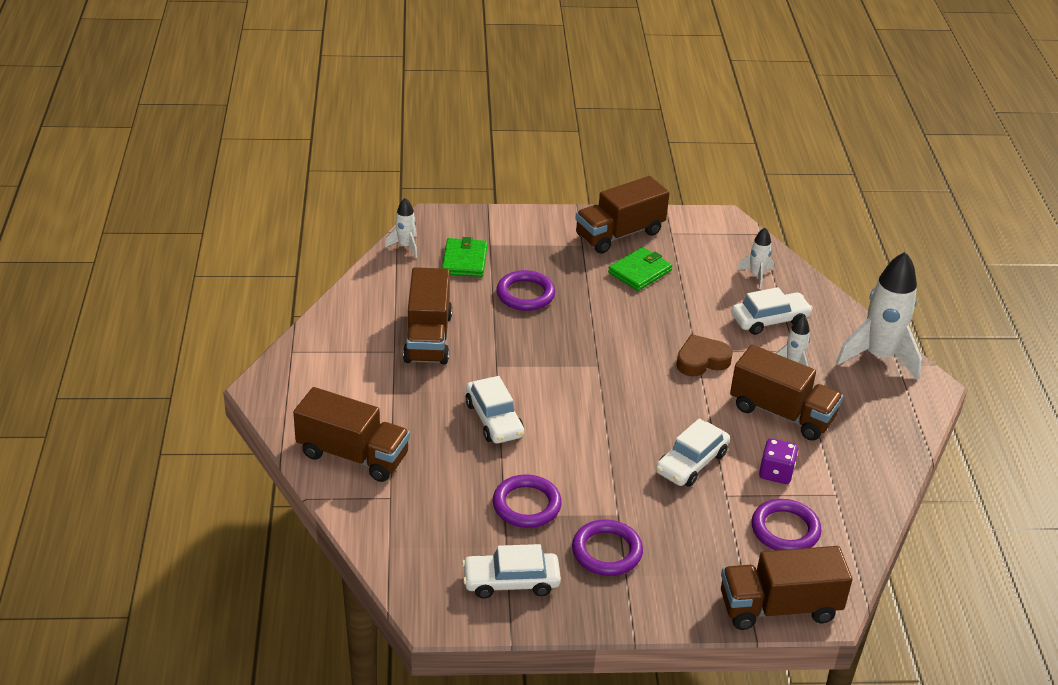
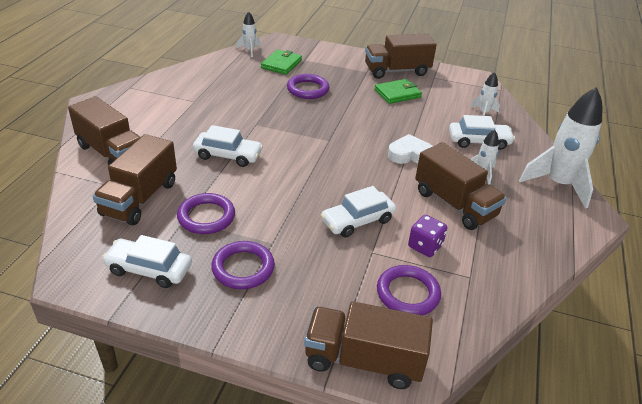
camera: 20 degrees right, 0 degrees up
brown truck [403,267,452,365] -> brown truck moved to [93,134,177,225]
white car [466,376,524,444] -> white car turned 75 degrees counterclockwise [193,125,263,167]
brown heart [676,334,733,376] -> white heart [388,134,433,164]

